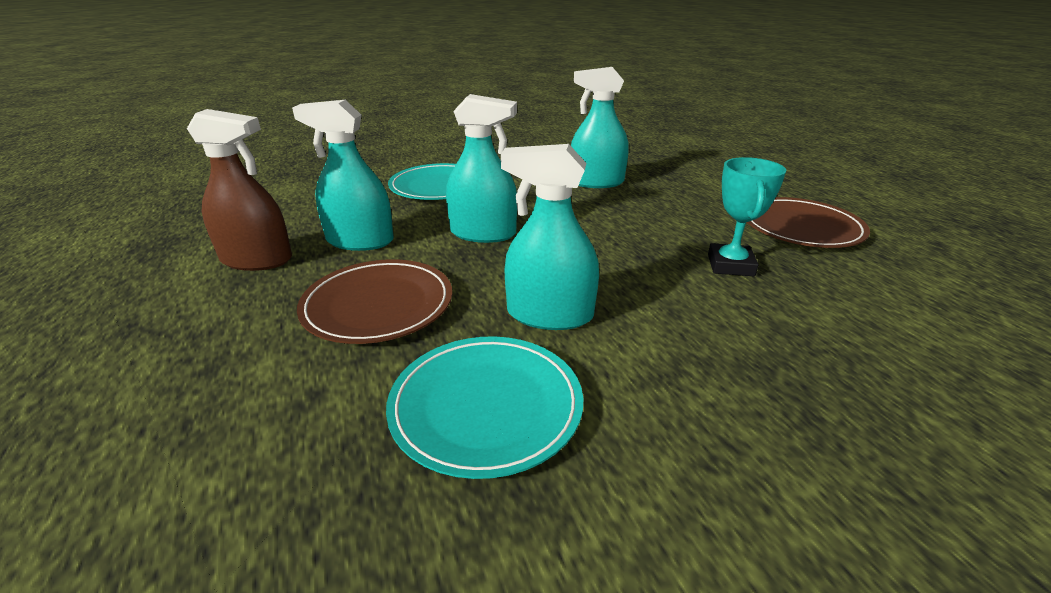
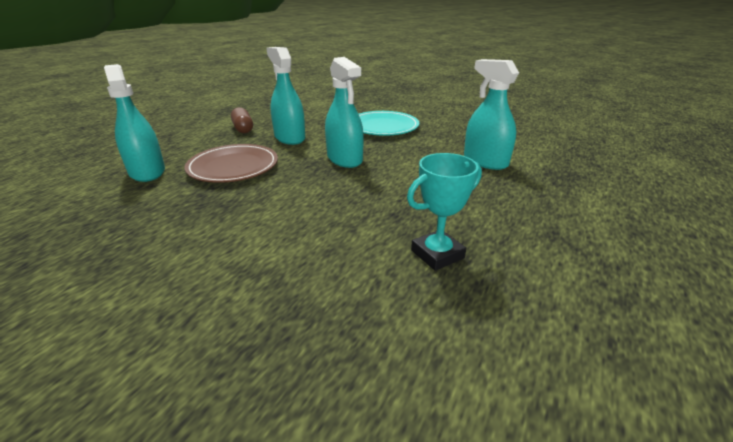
camera: 50 degrees right, 0 degrees up
brown spray bottle [187,109,292,271] -> brown capsule [231,107,253,133]
turquoise plate [386,336,583,479] -> none
turquoise spray bottle [501,144,599,330] -> turquoise spray bottle moved to [104,64,165,182]
brown plate [747,197,870,248] -> none

